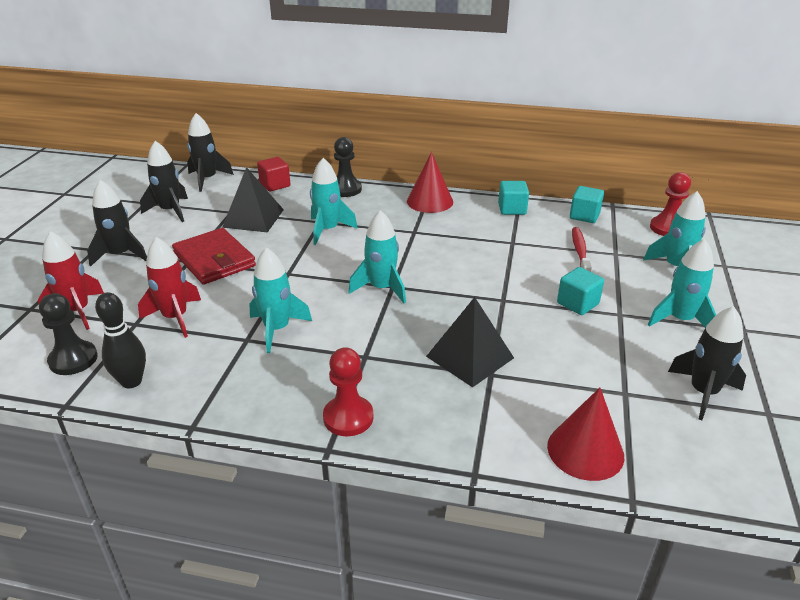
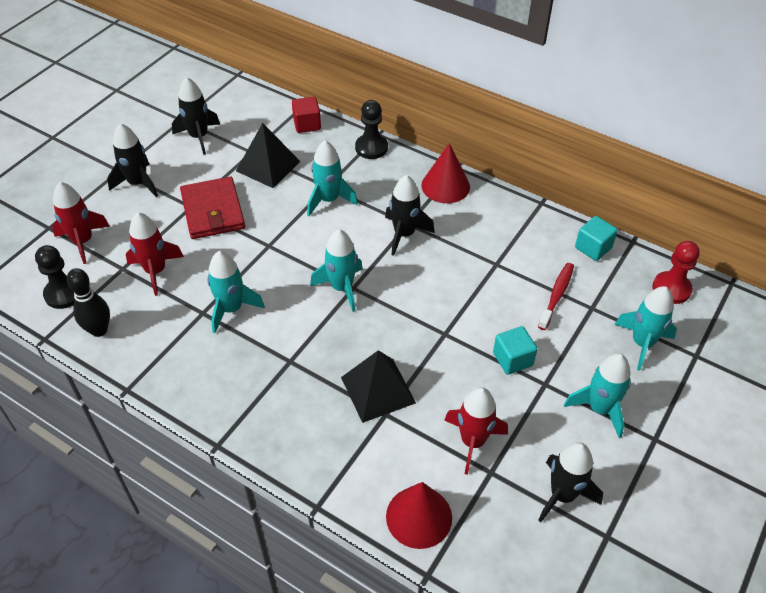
camera: 20 degrees right, 15 degrees up
black rocket [187,113,234,192] -> black rocket moved to [385,175,435,256]
red pawn [323,347,373,436] -> none
turquoise cube [498,181,529,215] -> none
none -> red rocket [444,387,508,475]

